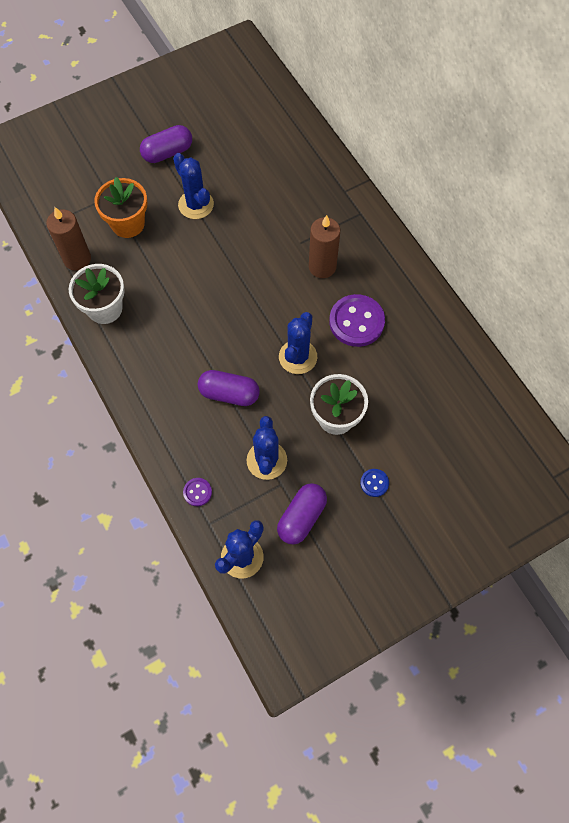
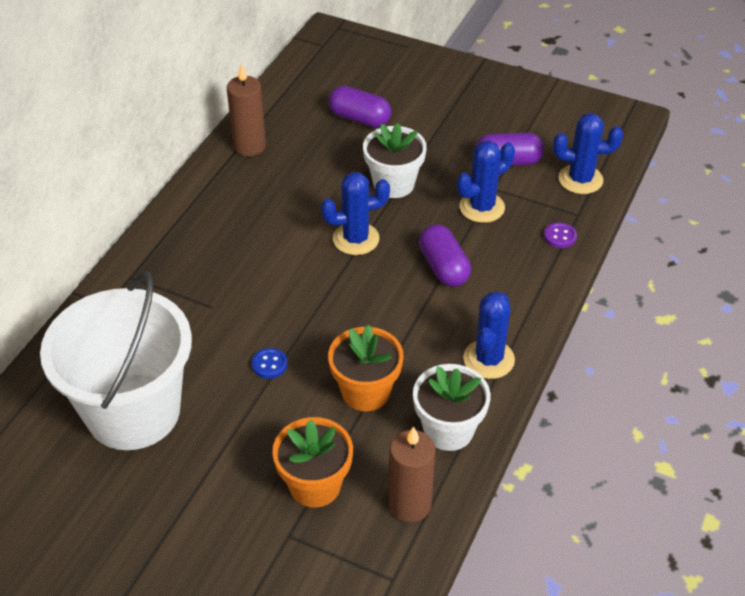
camera: 125 degrees left, 20 degrees down
purple capsule [140,125,192,163] -> purple capsule moved to [329,86,391,128]
blue cactus [173,153,214,219] -> blue cactus moved to [463,292,515,379]
brown candle [309,215,340,278] -> brown candle moved to [227,63,266,156]
purple button [329,294,385,347] -> none
blue button [360,469,389,497] -> blue button moved to [252,348,288,379]
none -> white bucket [40,271,192,450]
none -> orange flower pot [328,325,404,411]

